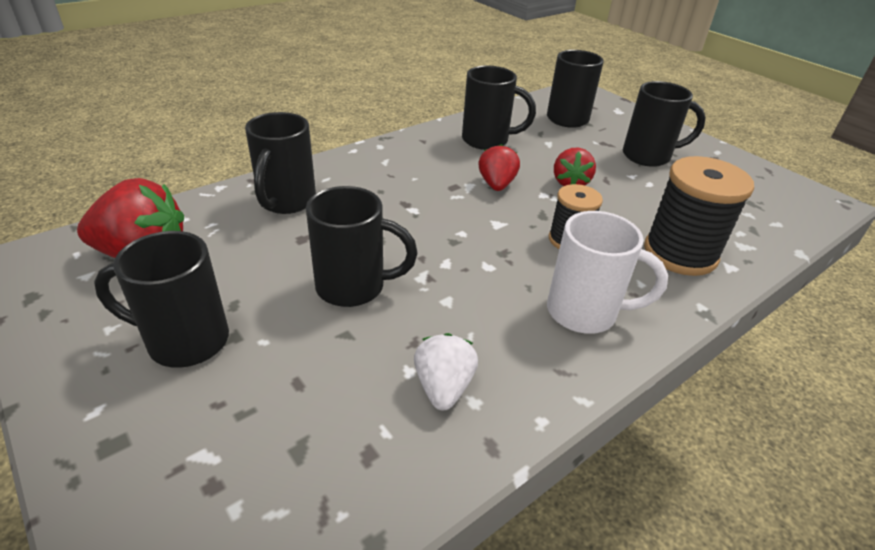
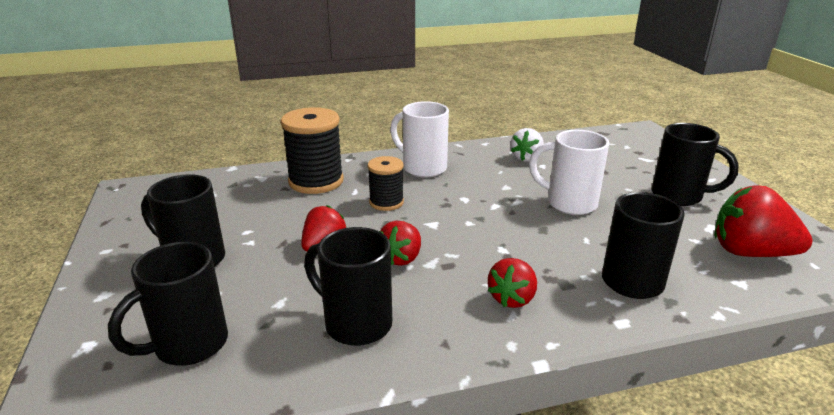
camera: 155 degrees left, 10 degrees down
black mug [306,186,418,307] -> white mug [529,130,609,215]
none -> red strawberry [487,258,537,308]

